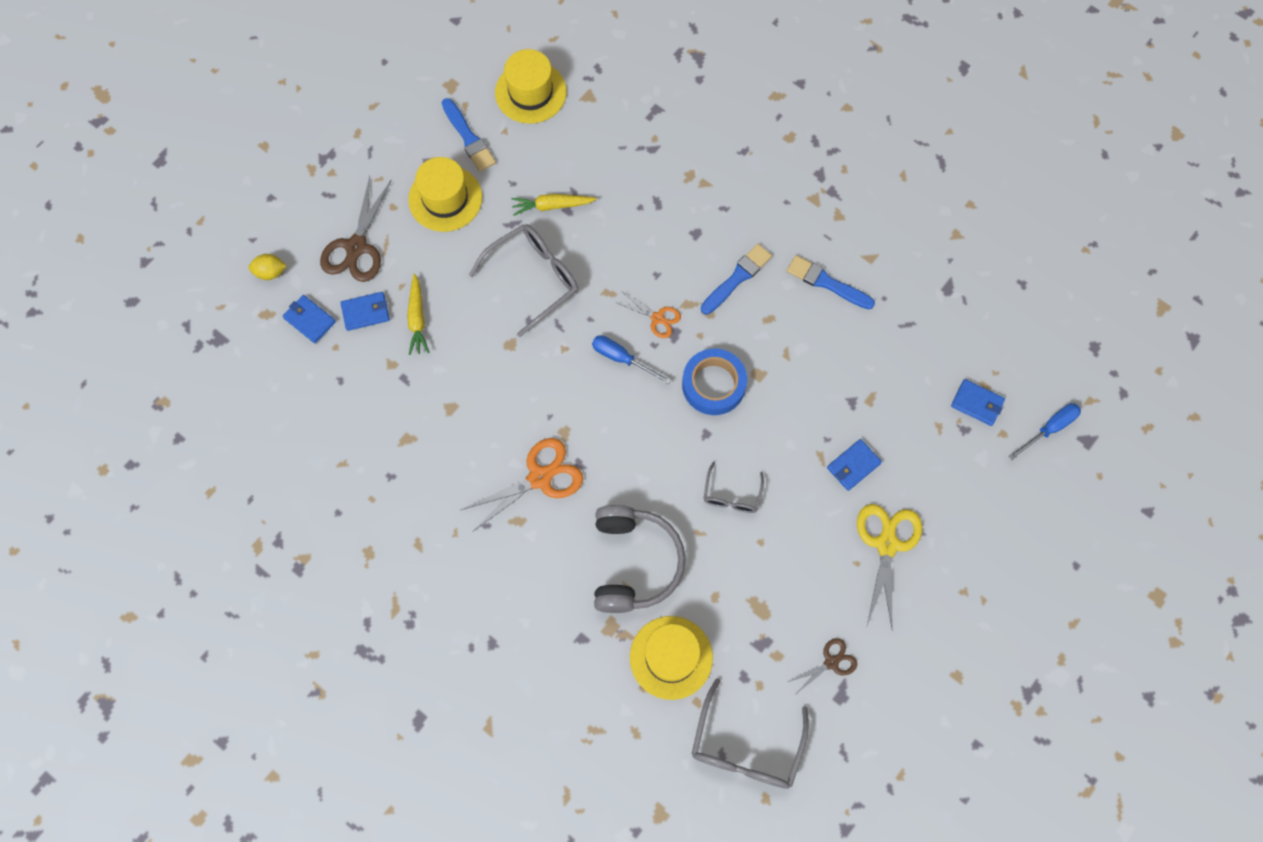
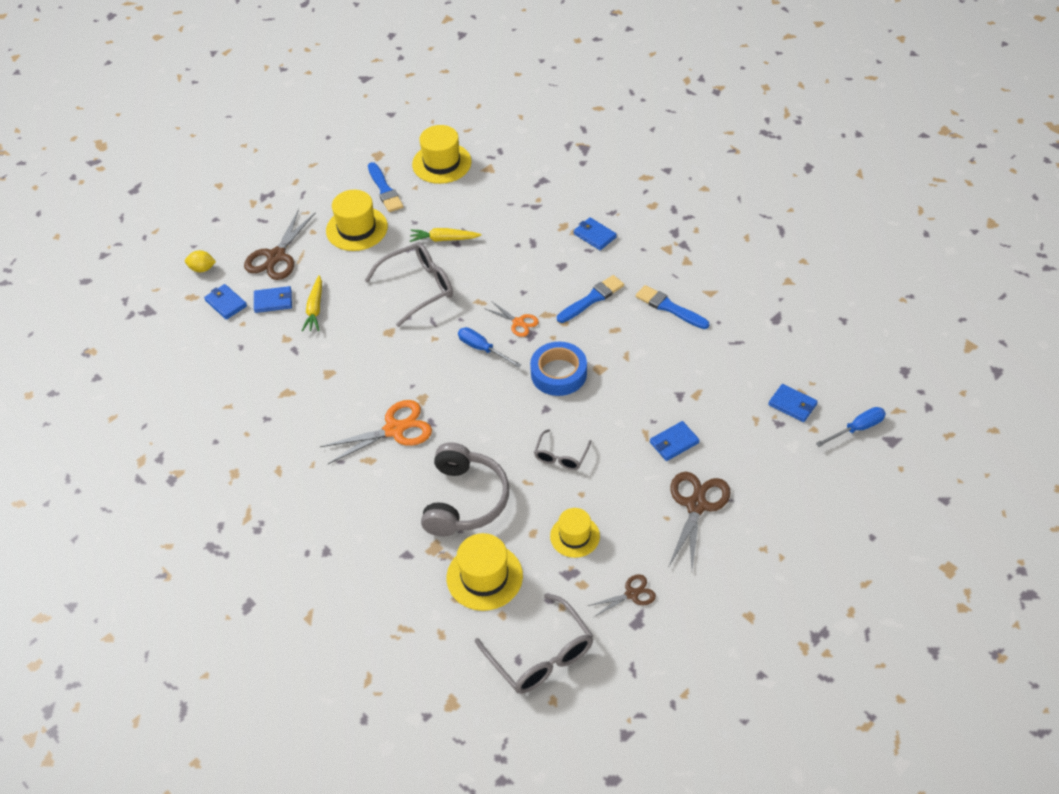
camera: 10 degrees right, 20 degrees down
grey glasses [692,678,809,789] -> grey glasses turned 60 degrees counterclockwise [475,593,593,694]
yellow scissors [857,504,922,628] -> brown scissors [668,472,731,570]
none -> yellow hat [550,508,600,558]
none -> blue wallet [574,217,617,250]

